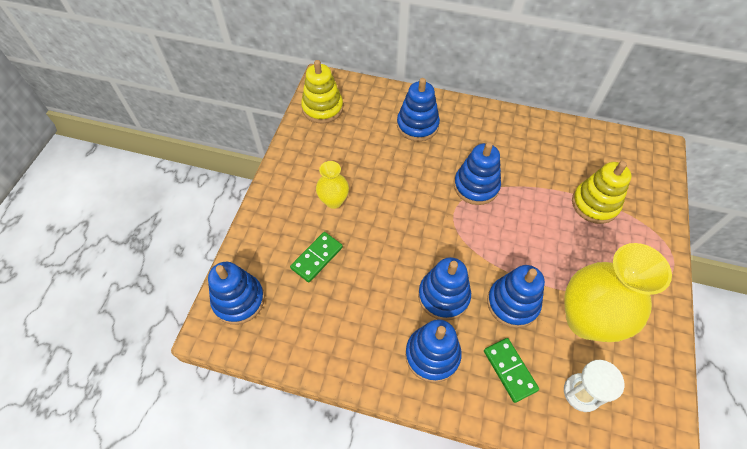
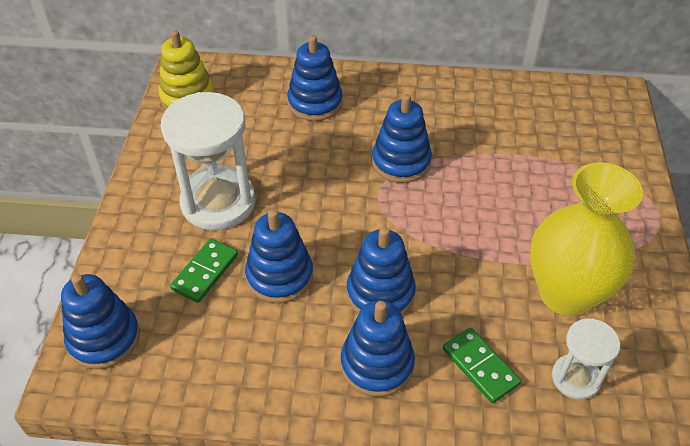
camera: 10 degrees left, 10 degrees down
yellow vase [316,161,349,209] -> white hourglass [161,92,255,230]
blue stacking toy [487,265,545,328] -> blue stacking toy moved to [245,209,313,303]
yellow stacking toy [572,161,632,224] -> none

